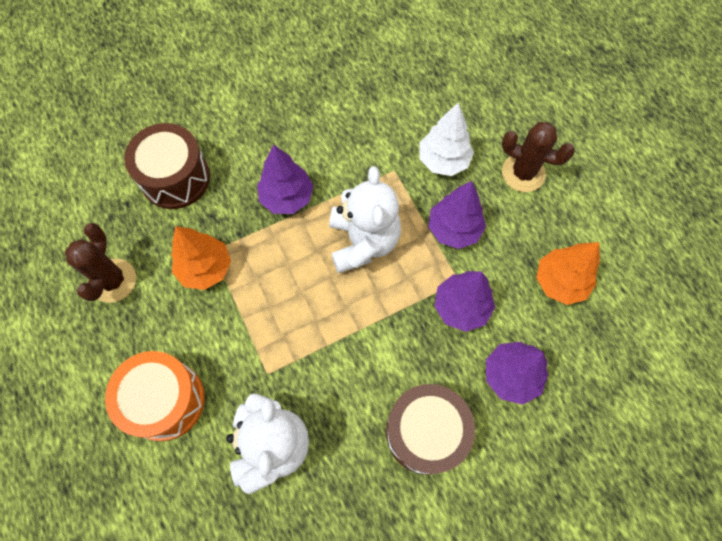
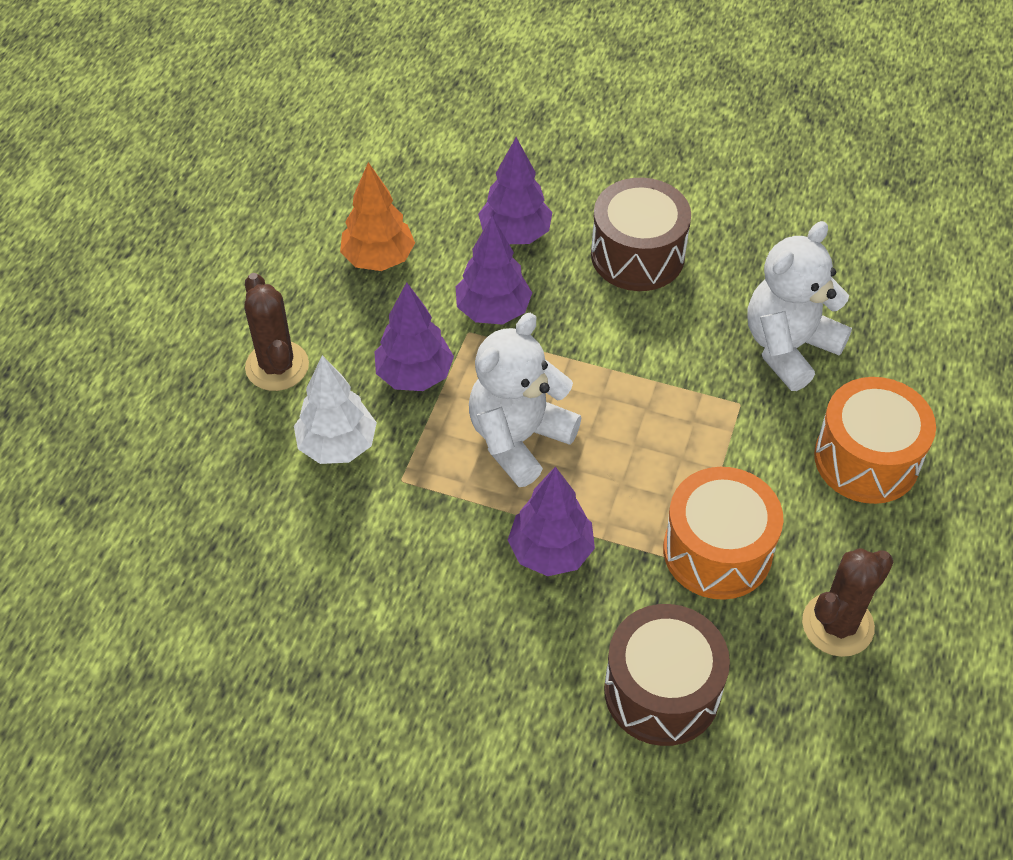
camera: 135 degrees left, 15 degrees down
orange tree [171,226,231,290] -> orange drum [663,467,784,600]

